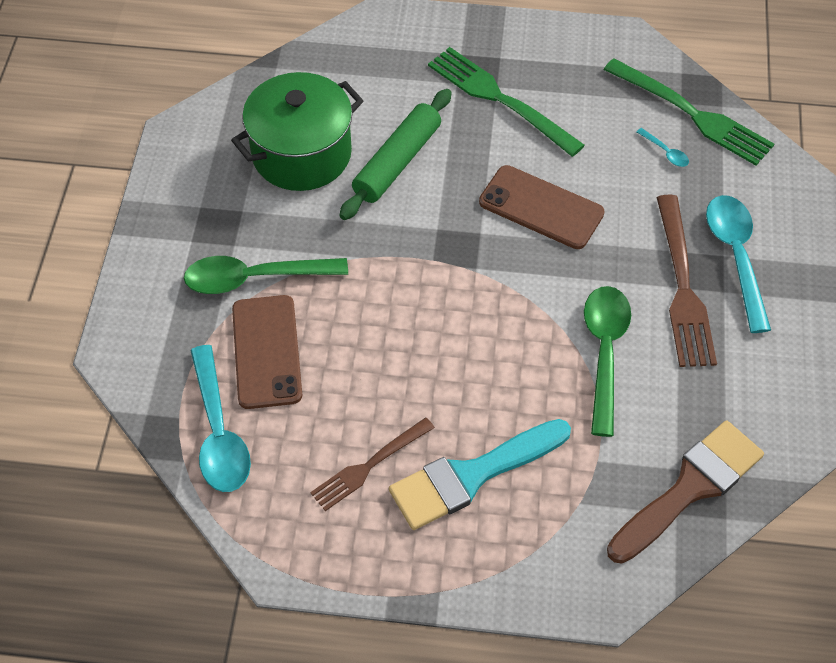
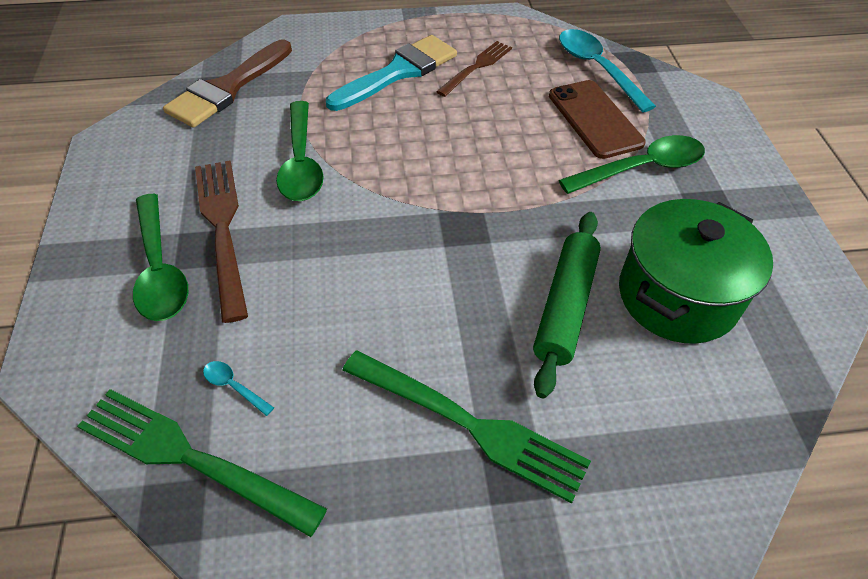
camera: 165 degrees right, 5 degrees down
brown phone [479,165,605,249] -> none
turquoise spoon [706,195,771,333] -> green spoon [133,194,188,321]

